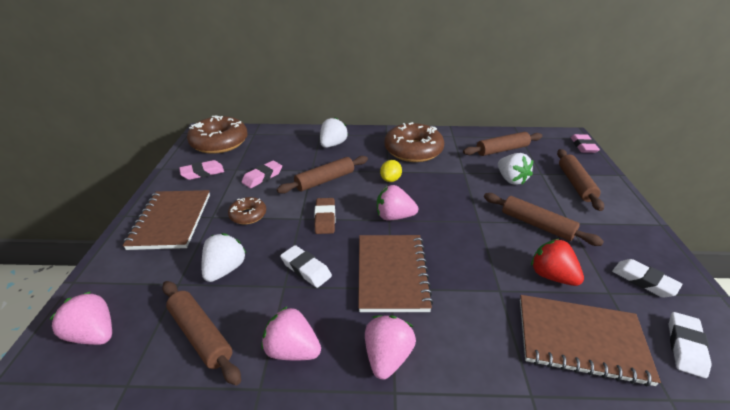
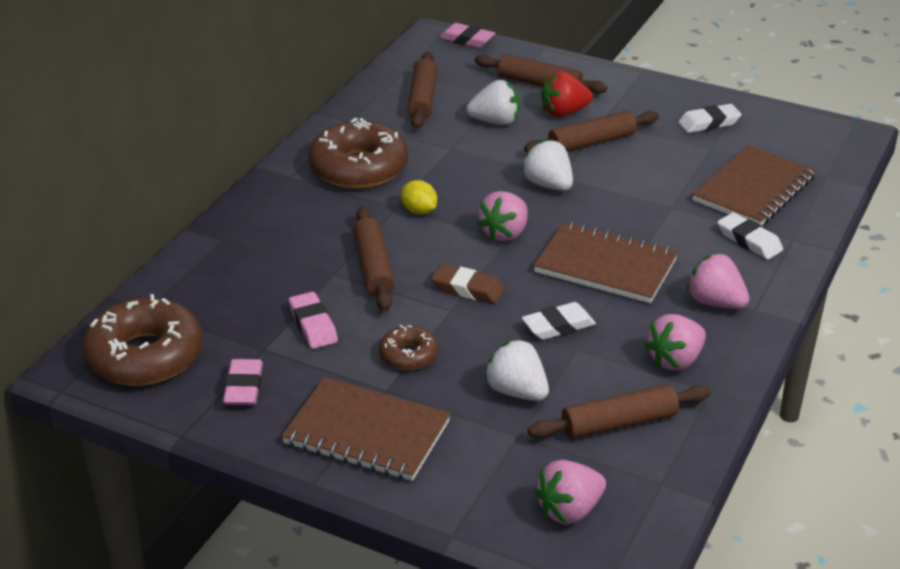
camera: 65 degrees left, 0 degrees up
white strawberry [320,117,348,148] -> white strawberry moved to [521,139,573,191]
red strawberry [531,239,584,286] -> red strawberry moved to [541,72,593,117]
white eraser [669,312,712,378] -> white eraser moved to [718,212,783,260]

